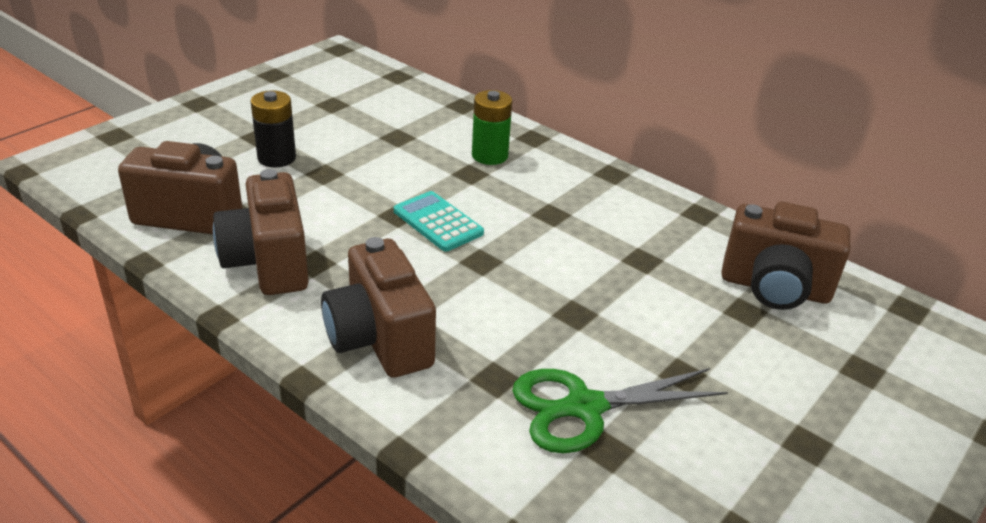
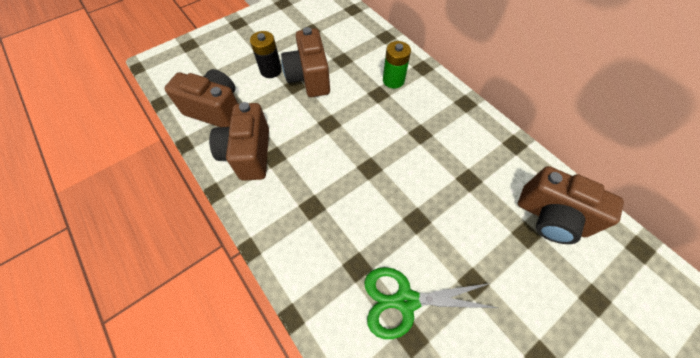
camera: 15 degrees right, 25 degrees up
brown camera [321,237,436,378] -> brown camera moved to [281,27,330,97]
turquoise calculator [394,191,484,252] -> none

